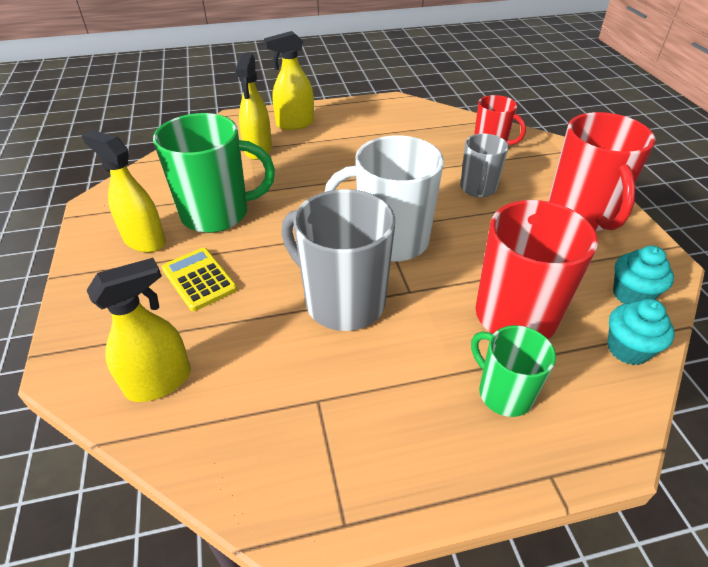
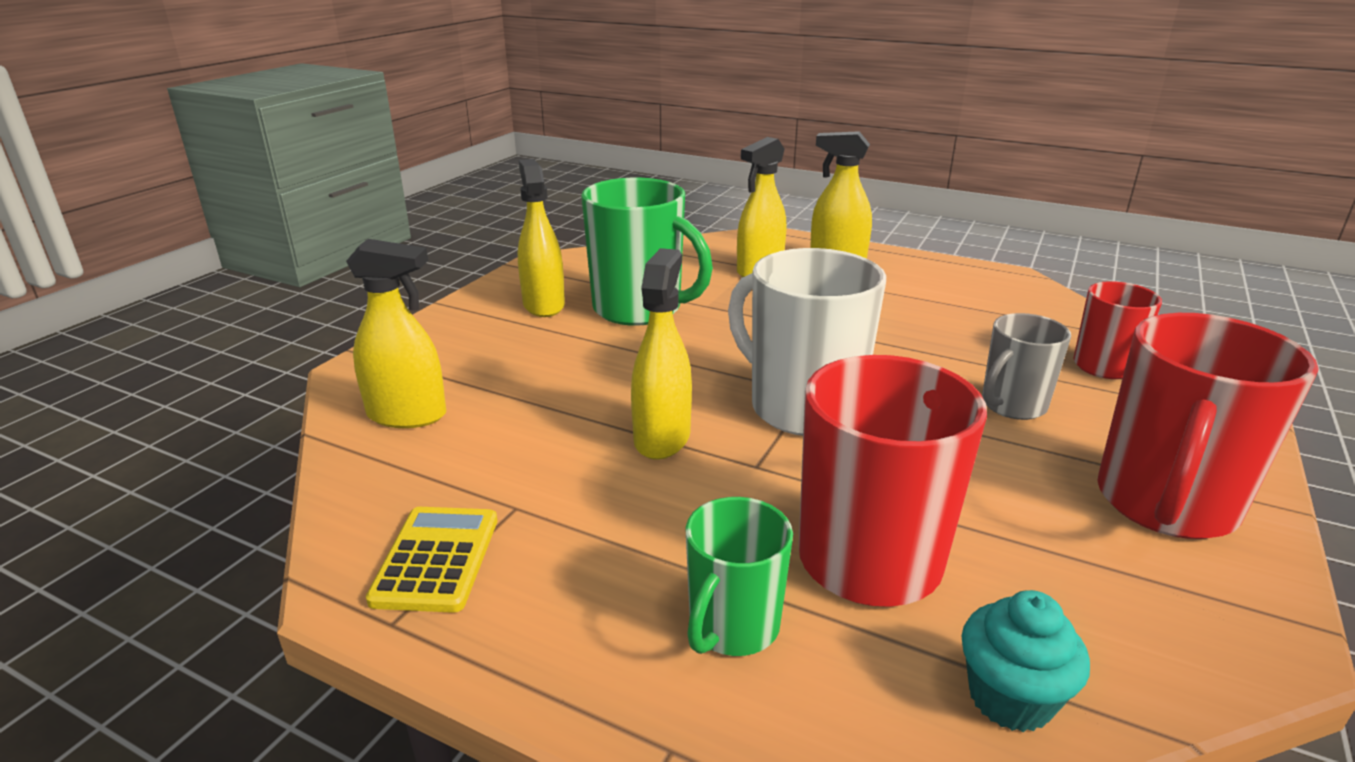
camera: 40 degrees right, 15 degrees down
yellow calculator [162,248,237,311] -> yellow calculator moved to [366,507,497,613]
grey mug [281,189,395,331] -> yellow spray bottle [631,248,692,460]
green mug [471,325,556,417] -> green mug turned 150 degrees counterclockwise [685,497,793,656]
turquoise cupcake [613,246,674,304] -> none

